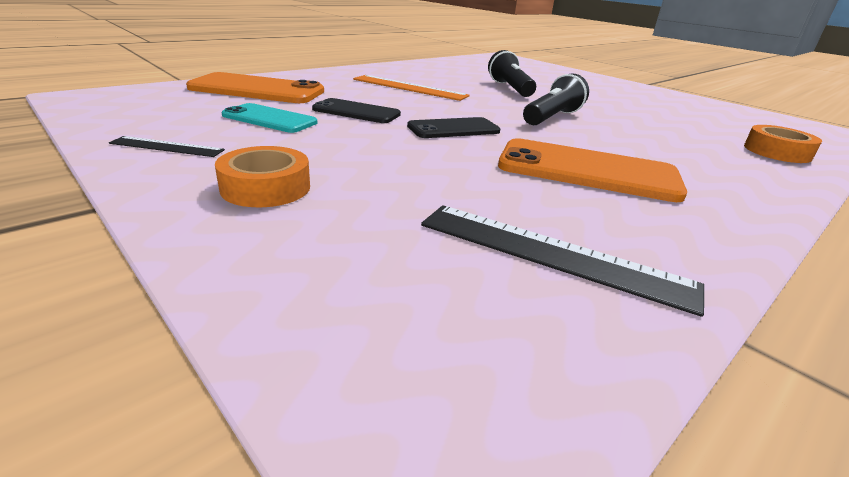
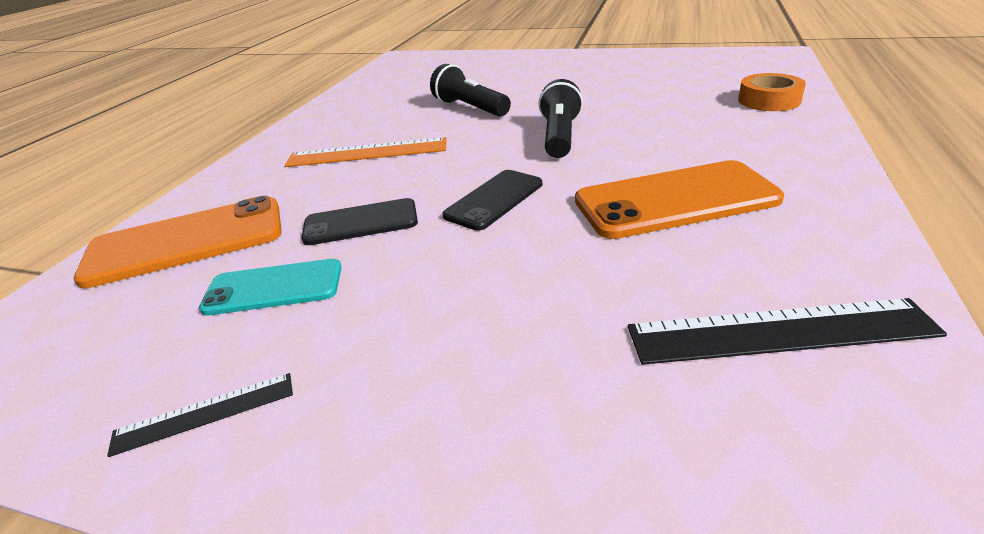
camera: 25 degrees left, 5 degrees up
orange tape [215,146,310,207] -> none

